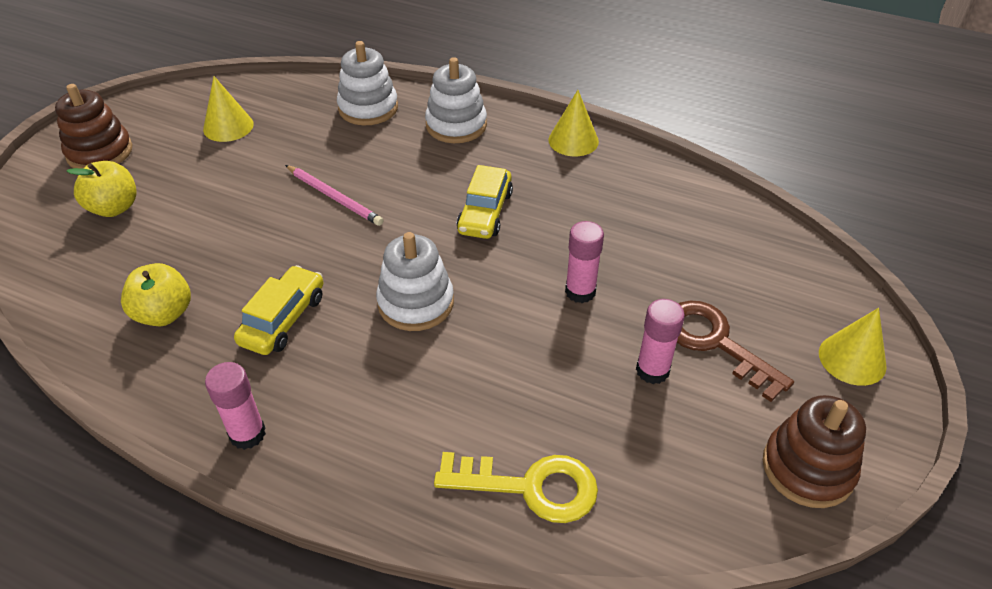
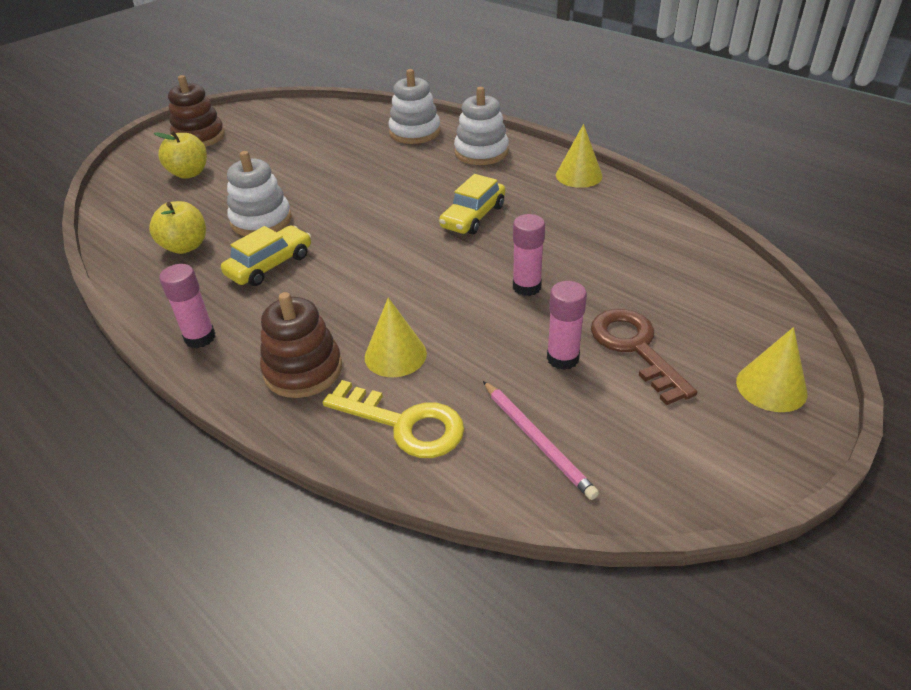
camera: 20 degrees right, 5 degrees down
yellow cone [203,76,254,142] -> yellow cone moved to [365,298,427,377]
pink pencil [285,165,383,226] -> pink pencil moved to [483,381,599,500]
white stacking toy [376,232,454,331] -> white stacking toy moved to [227,151,292,236]
brown stacking toy [763,395,866,508] -> brown stacking toy moved to [260,292,342,398]

